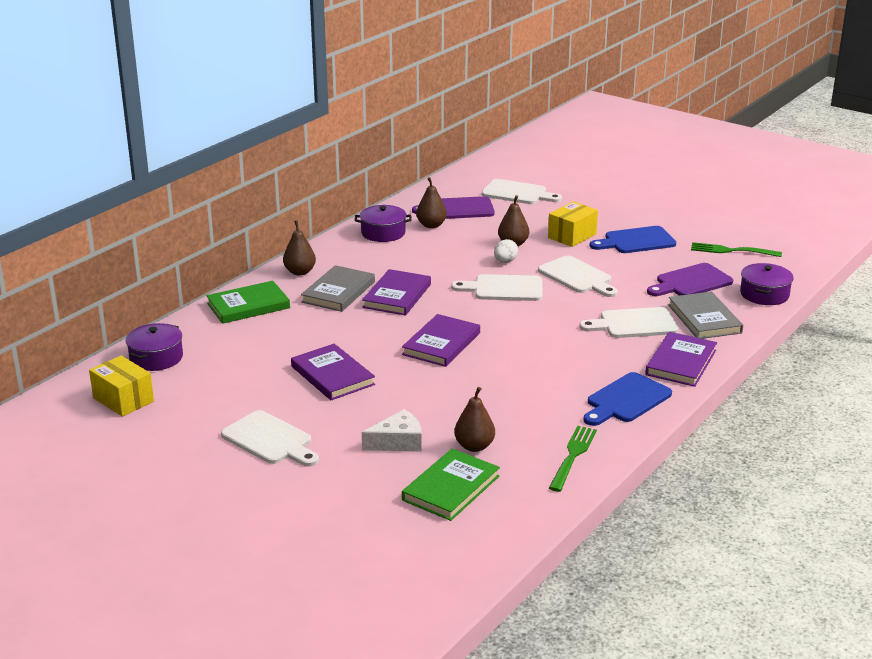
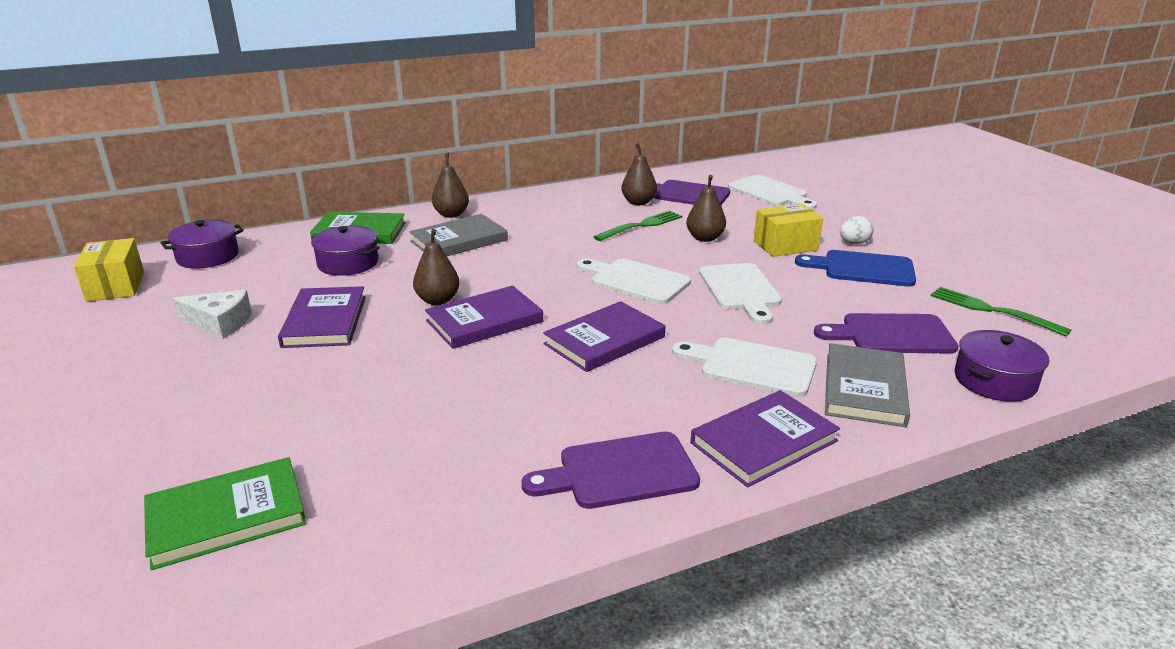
camera: 30 degrees right, 0 degrees up
white cutting board [221,410,319,467] -> none
purple pot [355,205,411,242] -> purple pot moved to [311,226,380,276]
purple book [362,269,431,316] -> purple book moved to [543,301,665,372]
white cheese [362,409,422,452] -> white cheese moved to [173,290,252,339]
brown pear [454,387,495,452] -> brown pear moved to [413,229,460,305]
white egg [494,239,518,263] -> white egg moved to [840,216,874,244]
green fork [549,426,597,492] -> green fork moved to [594,211,682,241]
blue cutting board [583,372,672,426] -> purple cutting board [522,432,700,509]

